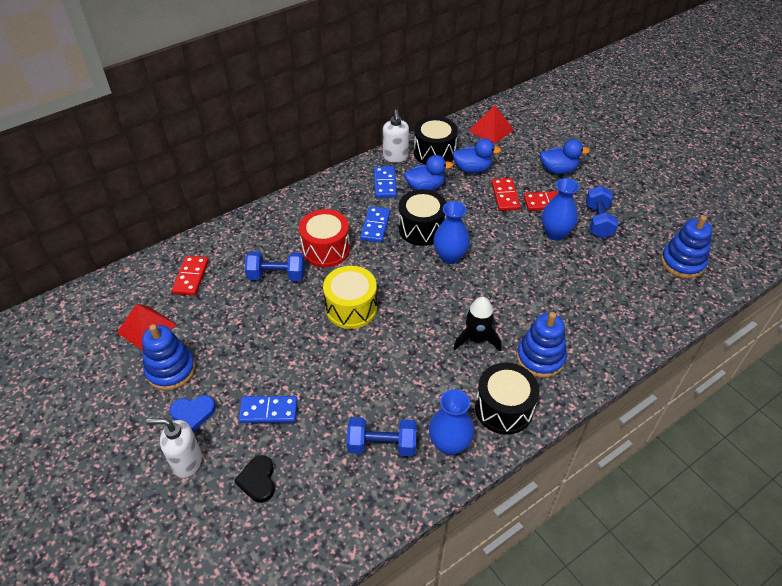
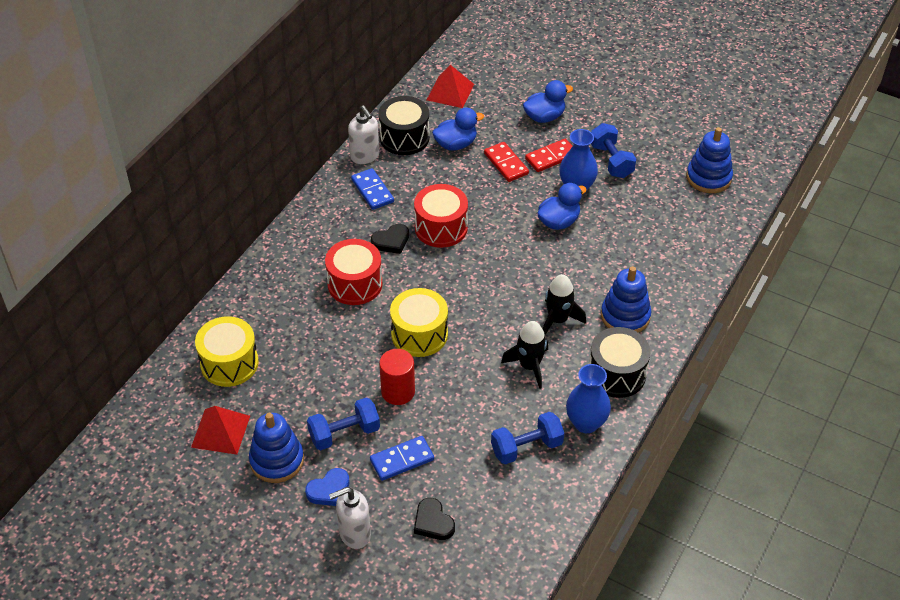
camera: 25 degrees left, 0 degrees up
red domino [172,256,209,296] -> yellow drum [195,316,259,387]
blue dumbbell [245,251,305,281] -> blue dumbbell moved to [307,397,380,450]
blue domino [360,206,391,243] -> black heart [371,224,409,254]
black drum [399,189,447,246] -> red drum [414,184,468,248]
blue duck [404,155,453,191] -> blue duck moved to [537,183,587,230]
blue vase [433,201,470,264] -> none
none -> red cylinder [379,349,415,405]
none -> black rocket [501,321,548,389]

